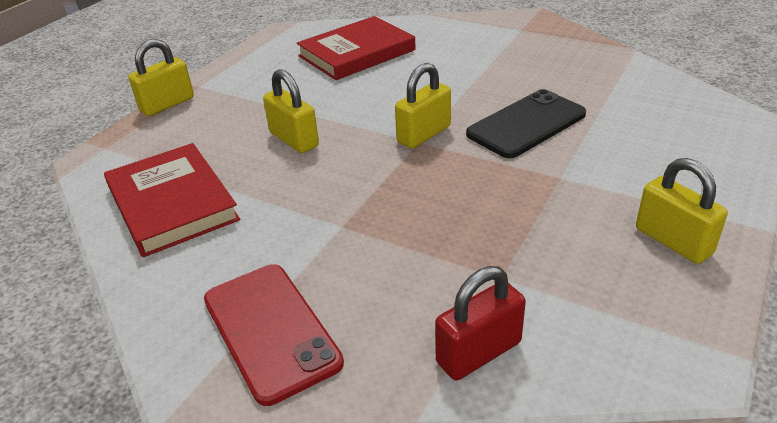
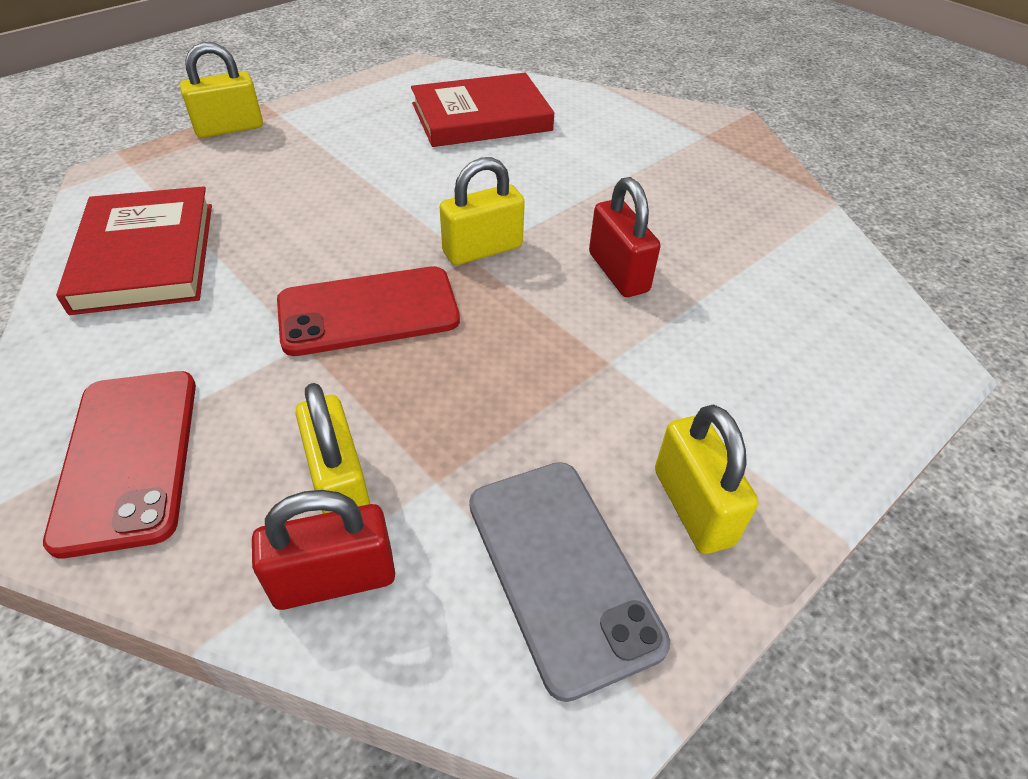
camera: 15 degrees right, 10 degrees up
yellow padlock [263,69,319,153] -> yellow padlock moved to [295,383,370,514]
black phone [466,89,586,158] -> red padlock [589,177,661,297]
none -> red phone [277,266,460,356]
none -> grey phone [469,462,670,702]

